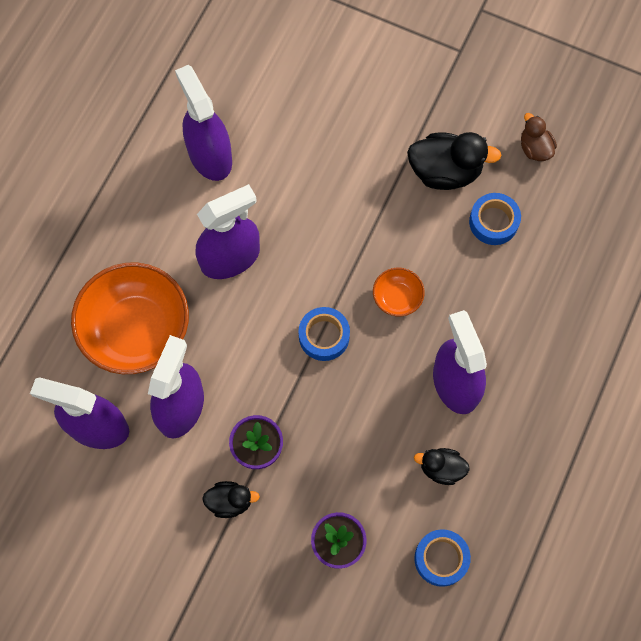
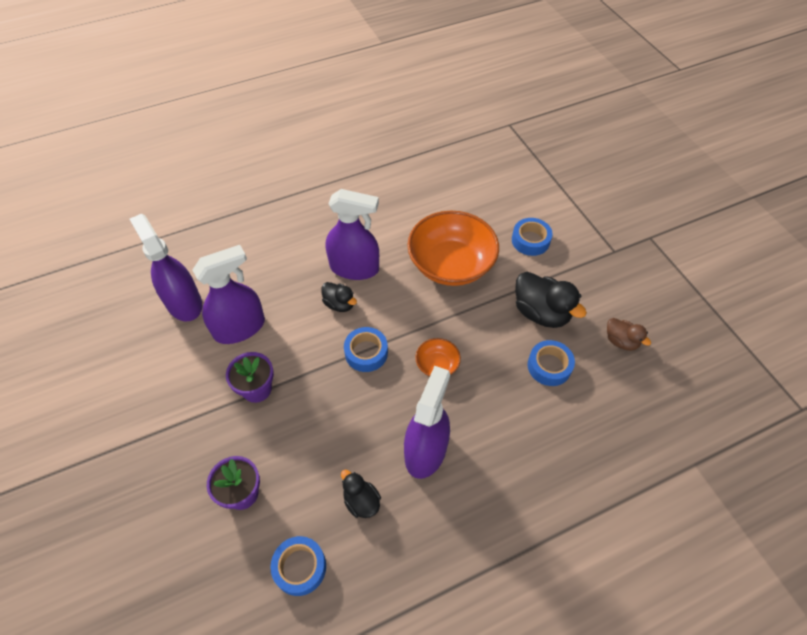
camera: 40 degrees right, 15 degrees down
orange bowl [71,263,189,374] -> orange bowl moved to [407,211,499,286]
purple spray bottle [175,65,232,181] -> none
black duck [202,481,260,518] -> black duck moved to [321,282,357,312]
brown duck [521,113,557,161] -> brown duck turned 120 degrees clockwise [607,318,651,351]
none -> blue tape [512,218,553,256]

